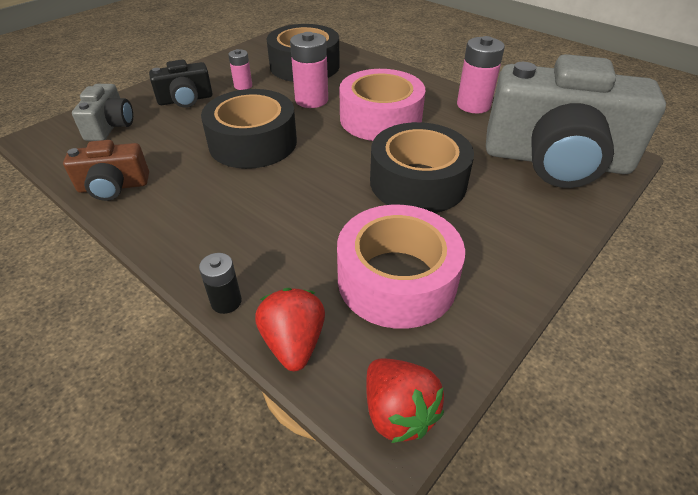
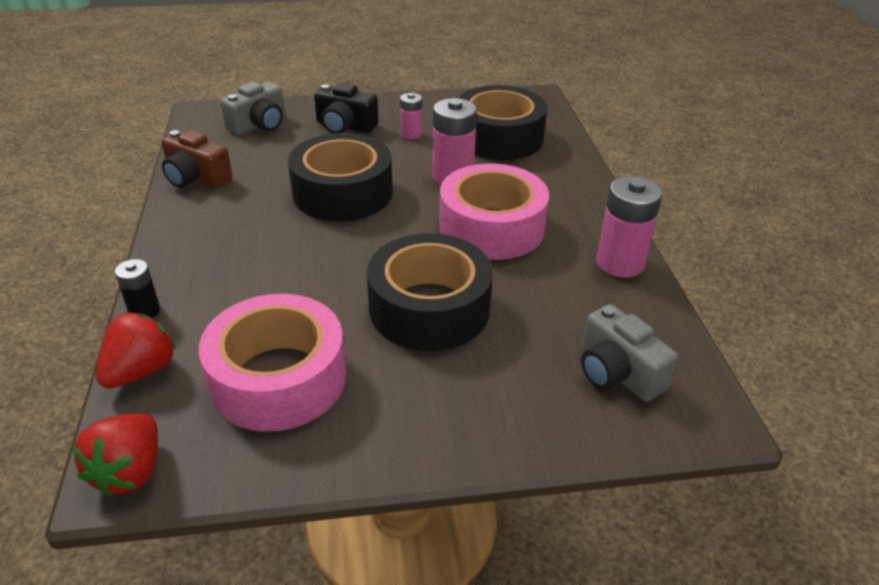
camera: 40 degrees right, 5 degrees down
grey camera [486,54,666,188] -> grey camera [581,304,678,402], size x0.45

